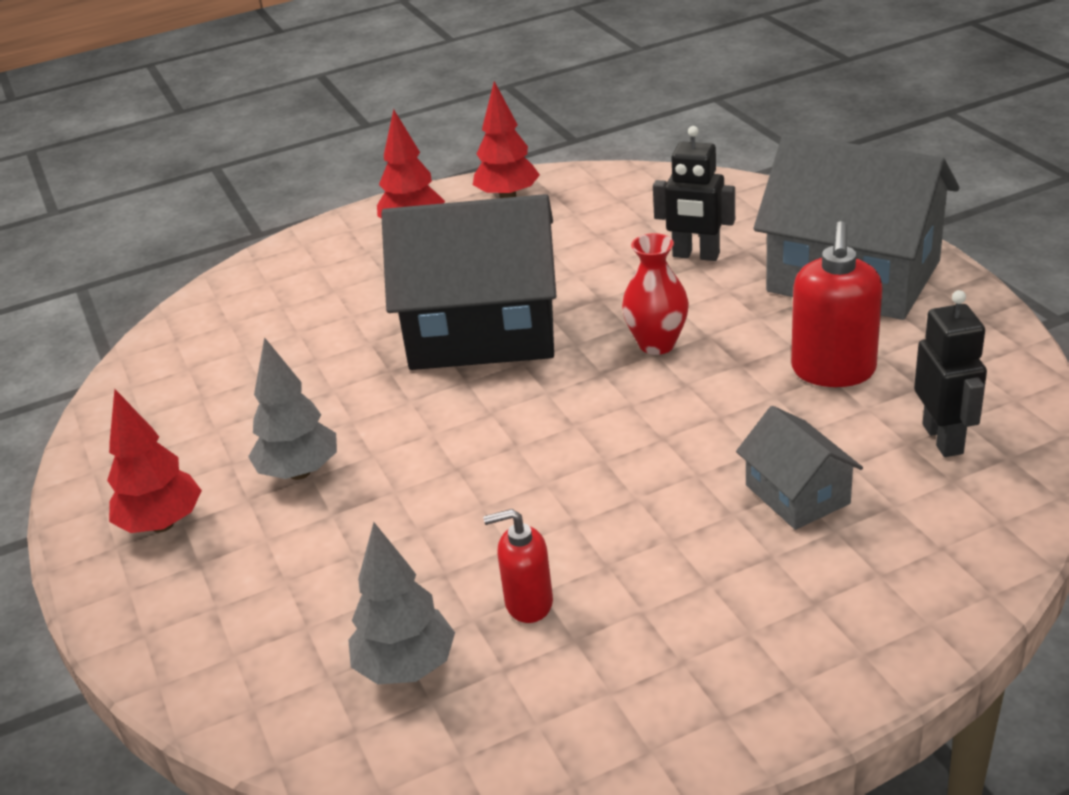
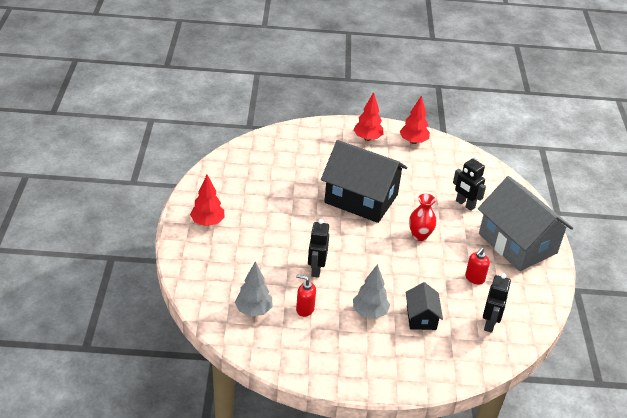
camera: 20 degrees right, 5 degrees up
grey tree [248,337,337,480] -> grey tree moved to [353,264,390,319]
grey house [736,406,863,530] -> black house [406,282,443,330]
red soap dispenser [791,221,883,387] -> red soap dispenser [465,247,490,284], size x0.61
none -> black robot [308,219,329,278]

